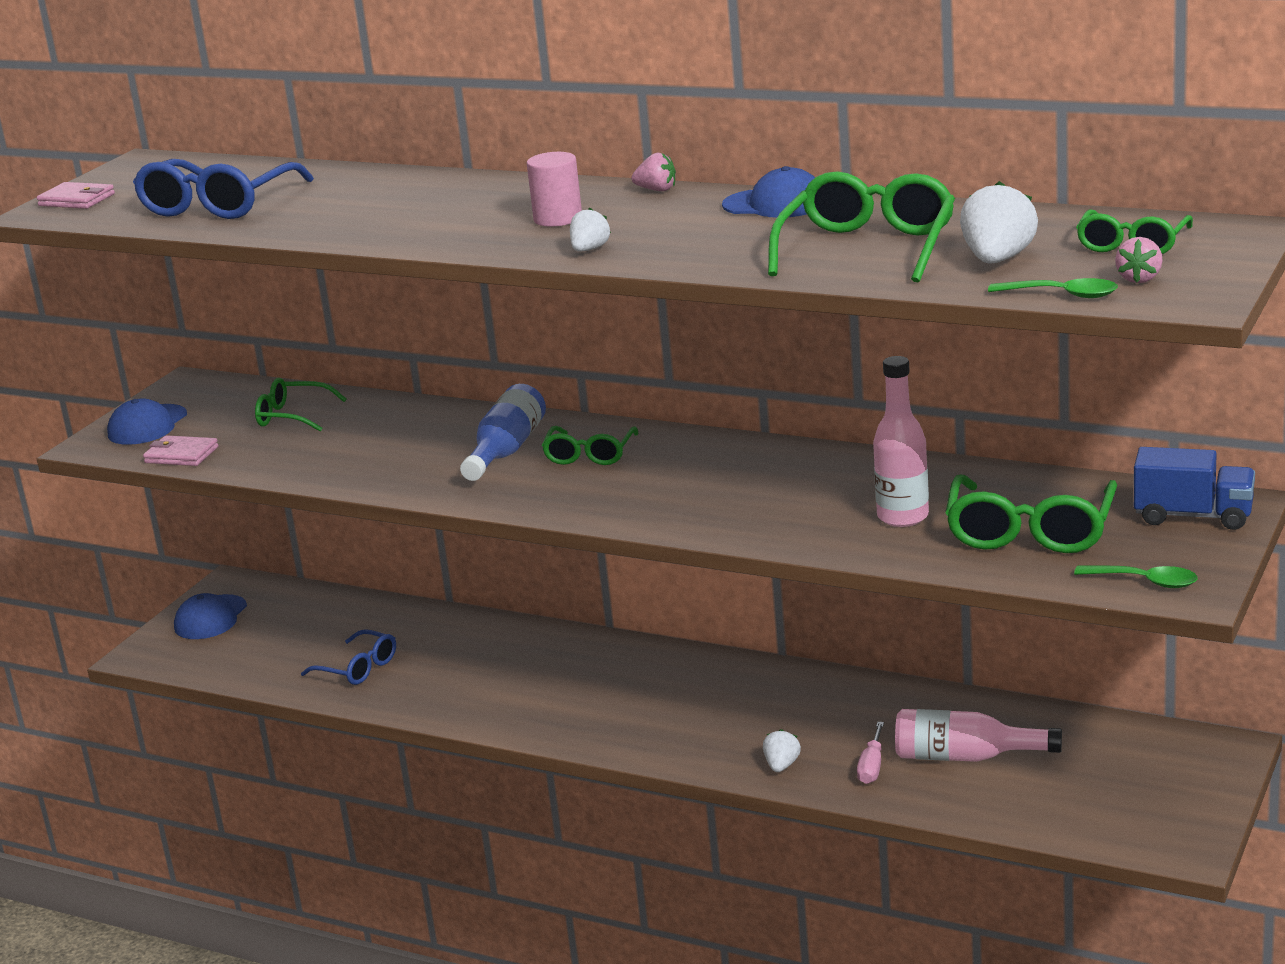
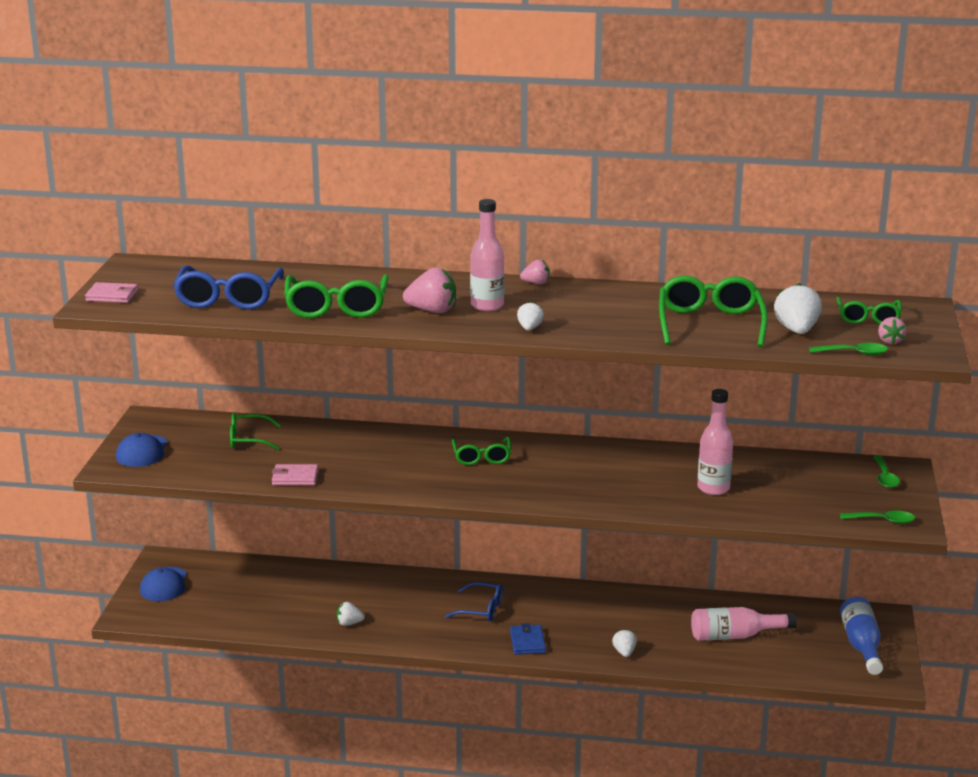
camera: 20 degrees left, 0 degrees up
pink wallet [143,435,219,466] -> pink wallet moved to [272,464,318,486]
blue glasses [301,629,396,685] -> blue glasses moved to [445,582,503,621]
blue bottle [460,384,546,481] -> blue bottle moved to [840,597,883,675]
pink cylinder [527,152,582,227] -> pink bottle [470,199,505,311]
blue cap [722,166,815,218] -> none
pink screwdriver [857,722,884,784] -> none
green glasses [945,475,1117,553] -> green glasses moved to [284,275,389,318]
blue truck [1134,447,1255,530] -> green spoon [874,455,900,488]
none -> white strawberry [337,602,365,626]
none -> pink strawberry [403,267,456,313]
none -> blue wallet [510,623,546,655]

